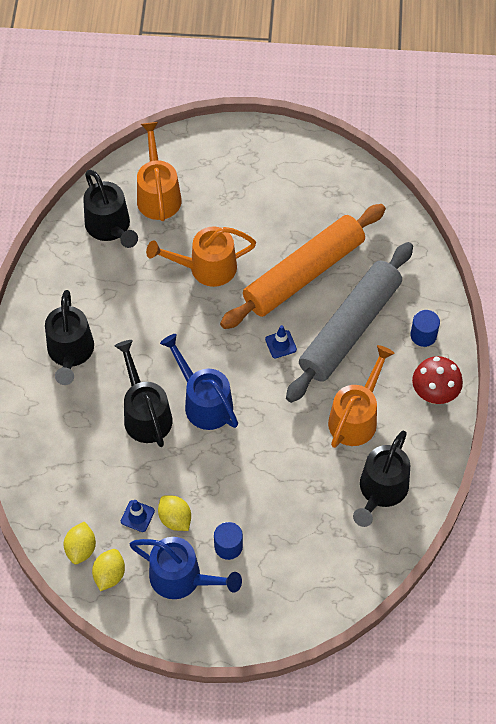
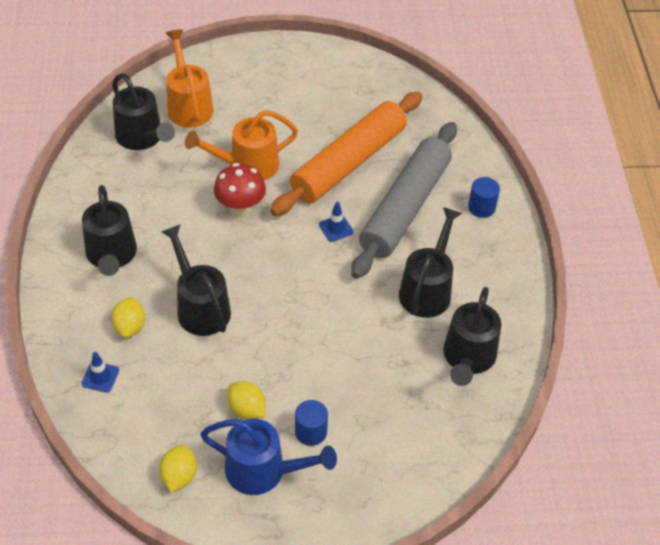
camera: 10 degrees left, 10 degrees down
yellow lemon [64,521,96,564] -> yellow lemon moved to [111,297,146,338]
blue traffic cone [121,500,155,532] -> blue traffic cone moved to [81,352,119,393]
blue watering can [160,334,238,430] -> none
orange watering can [328,345,395,448] -> black watering can [399,207,462,318]
red mushroom [412,356,463,404] -> red mushroom moved to [214,163,266,218]

